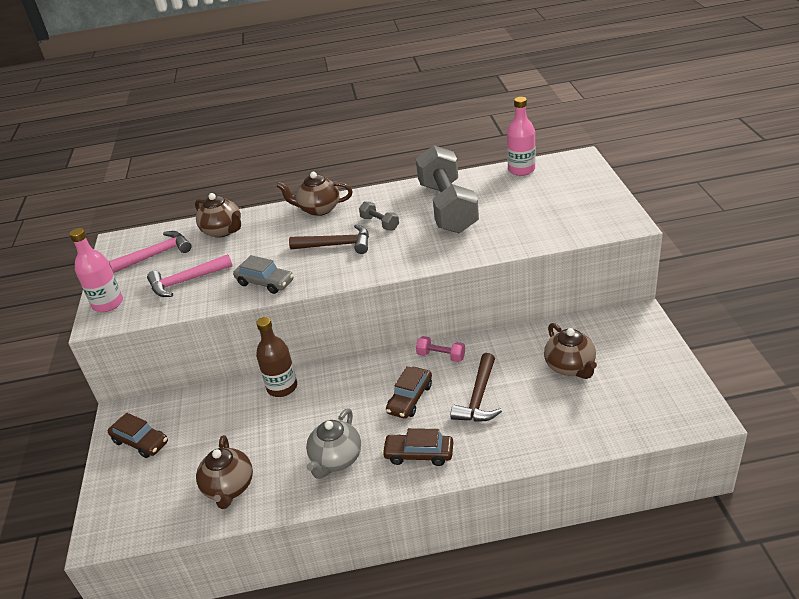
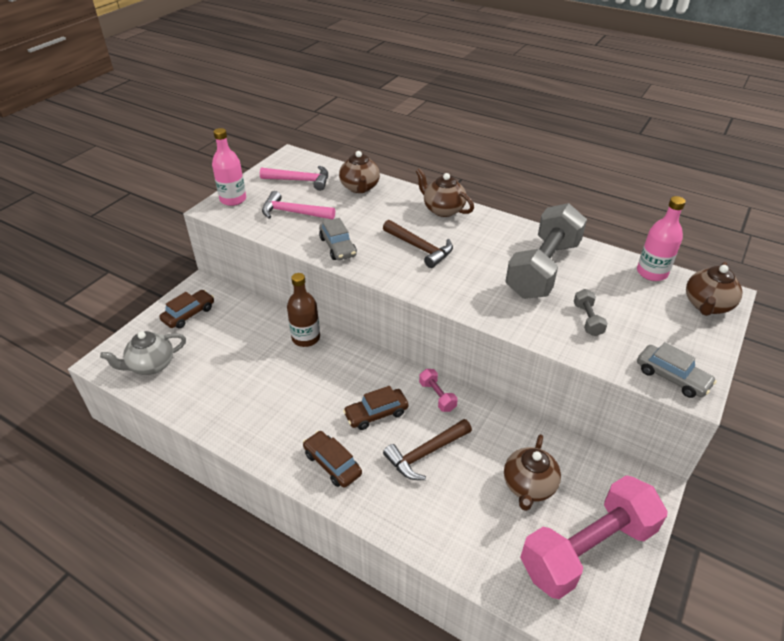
camera: 35 degrees right, 5 degrees up
brown car [108,413,168,458] -> brown car turned 120 degrees counterclockwise [159,290,214,329]
brown teapot [196,435,253,509] -> brown teapot moved to [686,262,743,316]
grey teapot [306,408,361,479] -> grey teapot moved to [100,331,186,375]
grey dumbbell [359,201,399,230] -> grey dumbbell moved to [574,289,608,336]
none -> pink dumbbell [520,475,668,599]
none -> grey car [637,342,717,398]

